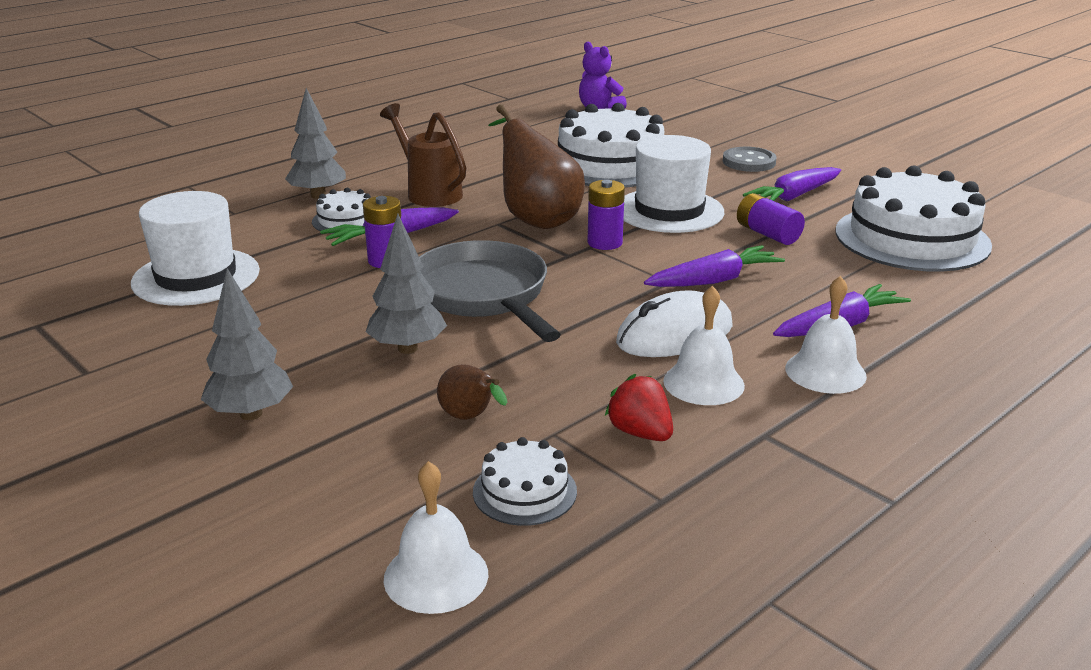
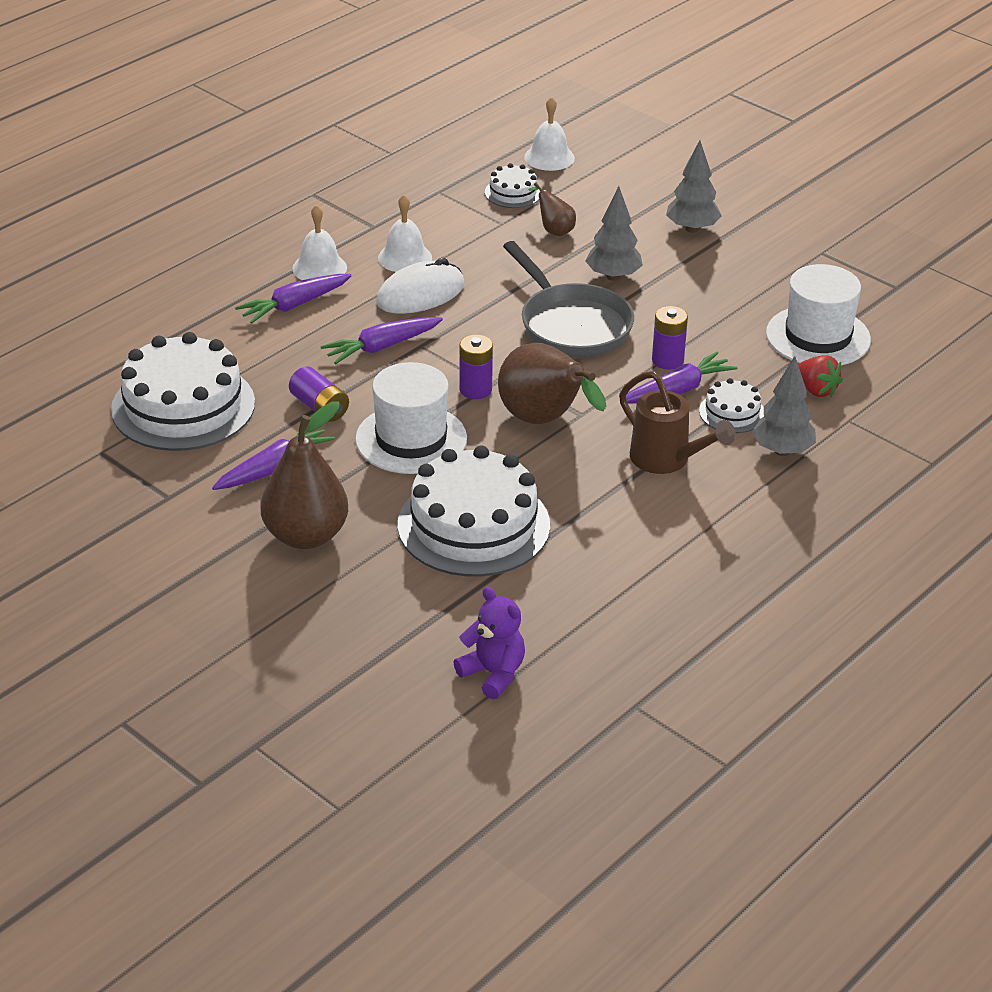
camera: 175 degrees right, 10 degrees up
red strawberry [605,374,673,441] -> red strawberry moved to [798,355,843,397]
grey button [723,147,777,172] -> brown pear [261,401,348,549]

